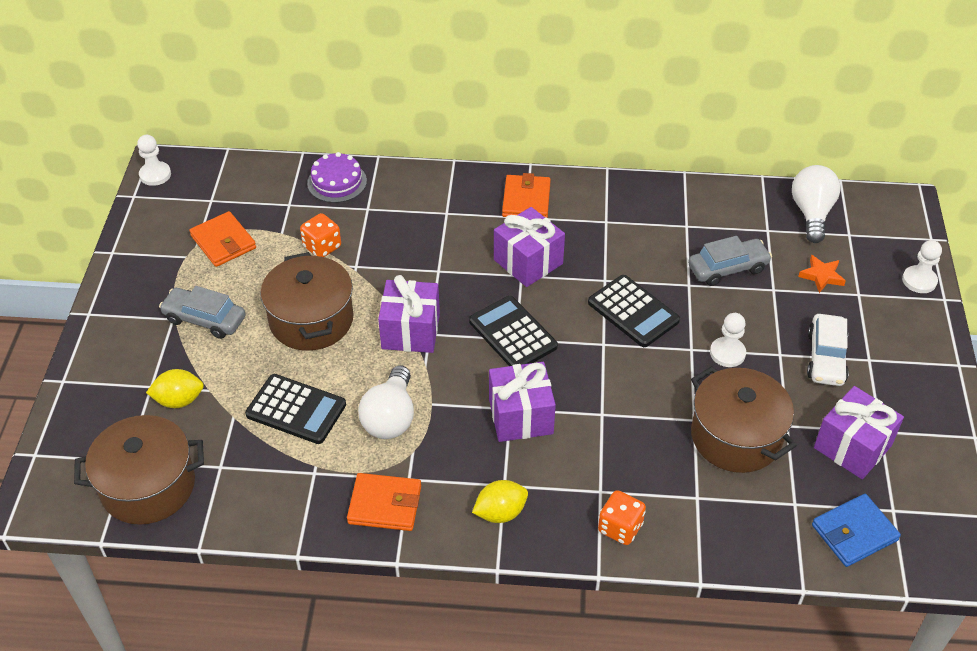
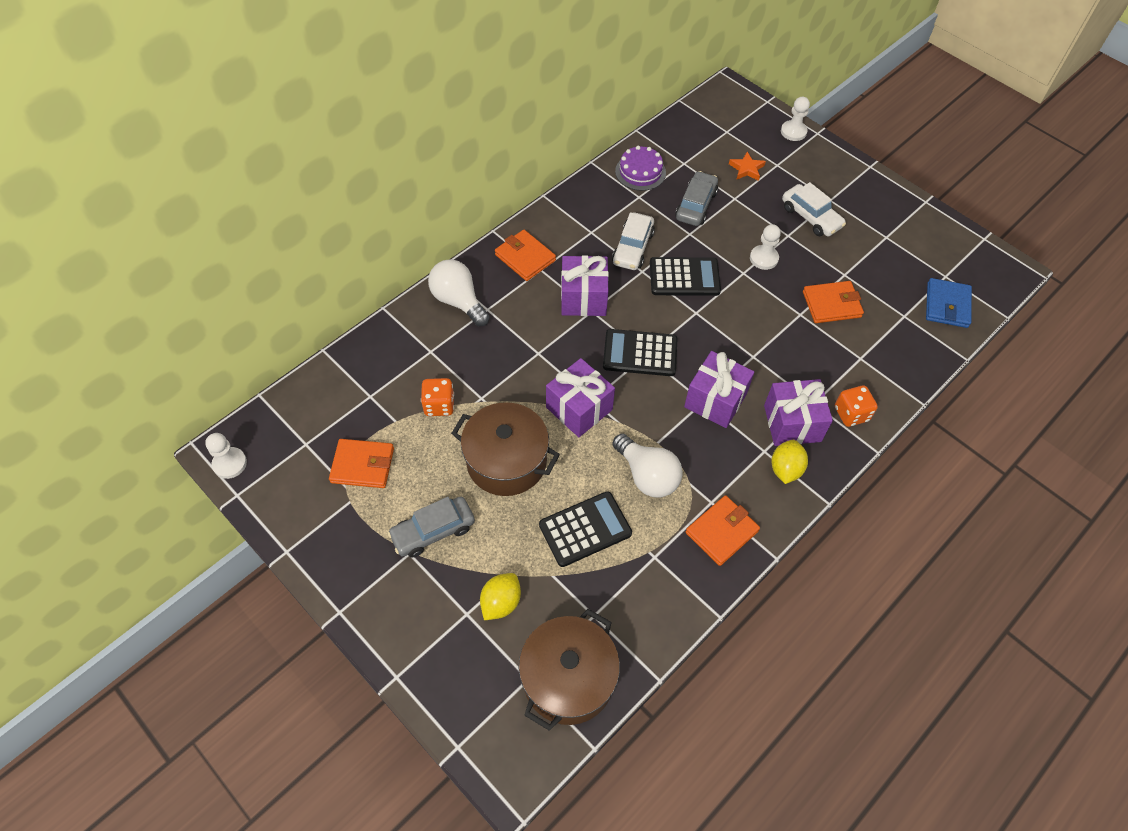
camera: 50 degrees left, 10 degrees up
purple cake [307,152,367,203] -> purple cake moved to [615,146,666,191]
brown pot [691,366,797,473] -> orange wallet [803,281,864,323]
white light bulb [792,165,841,243] -> white light bulb moved to [428,259,490,326]
purple gift [814,386,904,479] -> purple gift moved to [764,379,833,446]
none -> white car [612,212,655,270]

